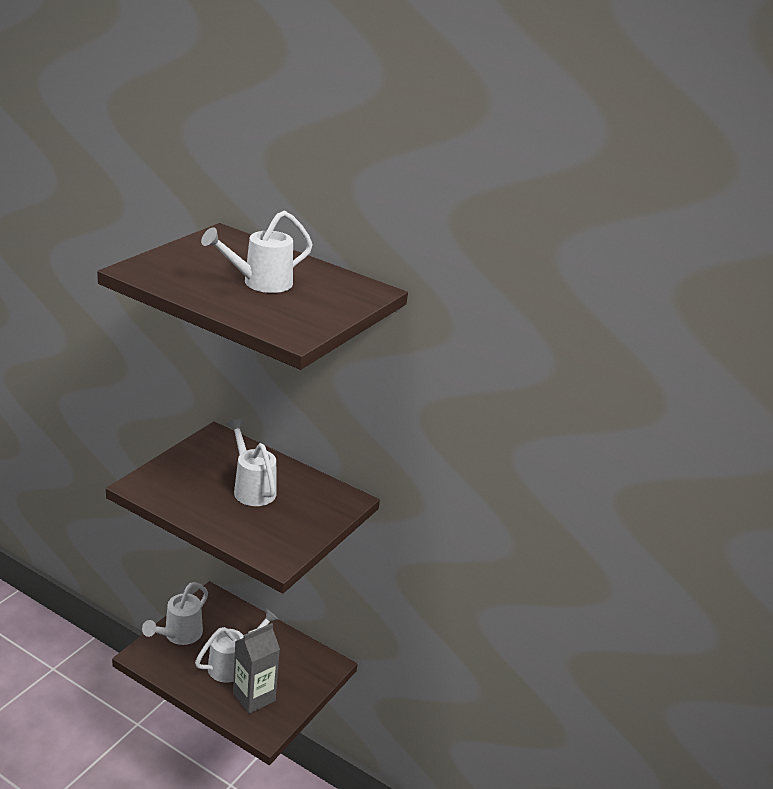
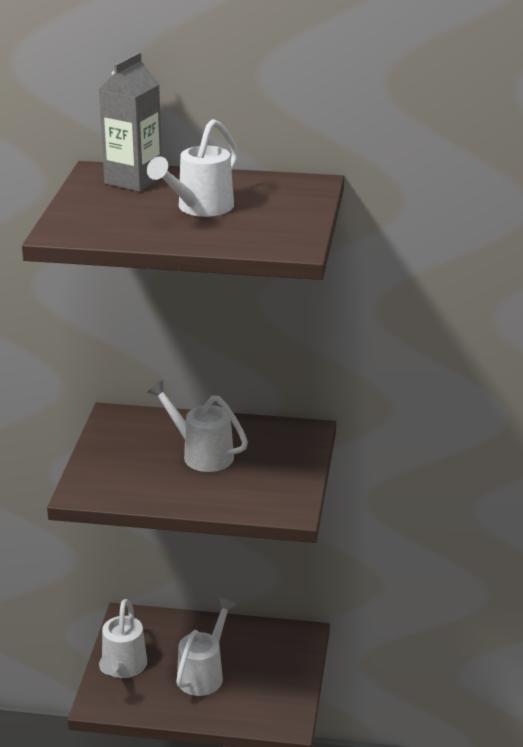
camera: 20 degrees left, 0 degrees up
grey carton [233,623,280,714] -> grey carton moved to [99,52,162,192]

